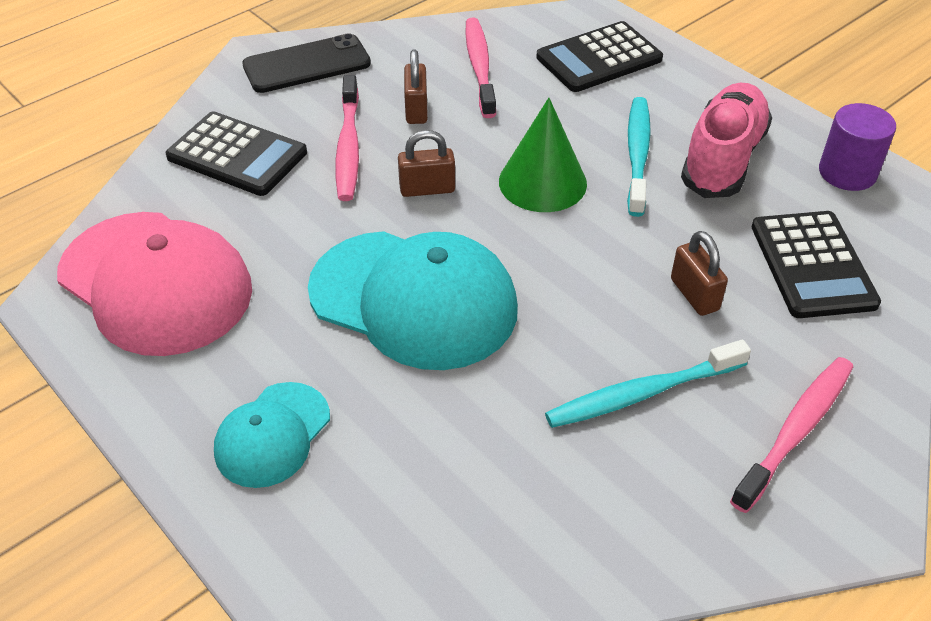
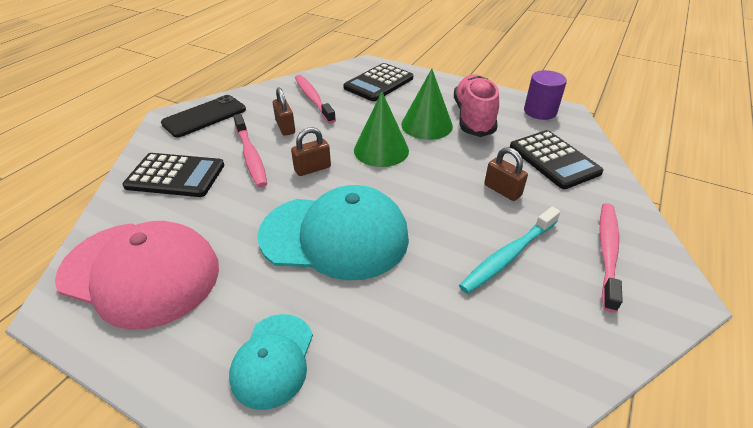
camera: 20 degrees left, 5 degrees down
turquoise toothbrush [627,97,651,217] -> green cone [401,69,453,140]

